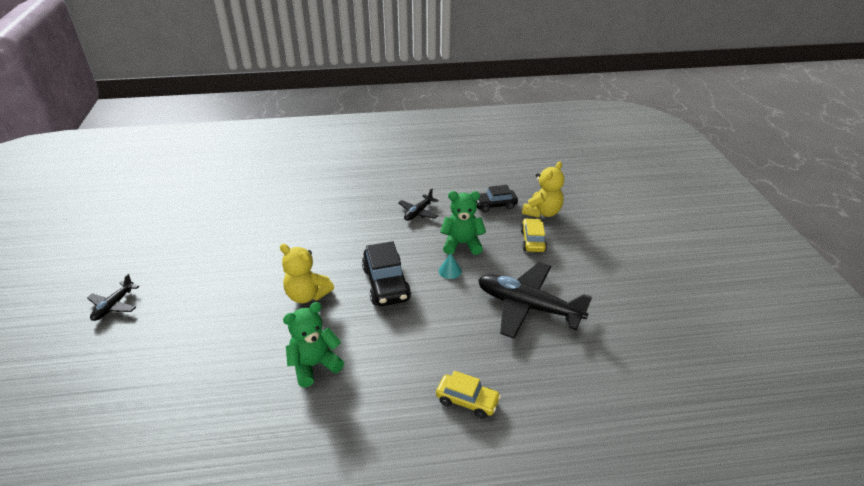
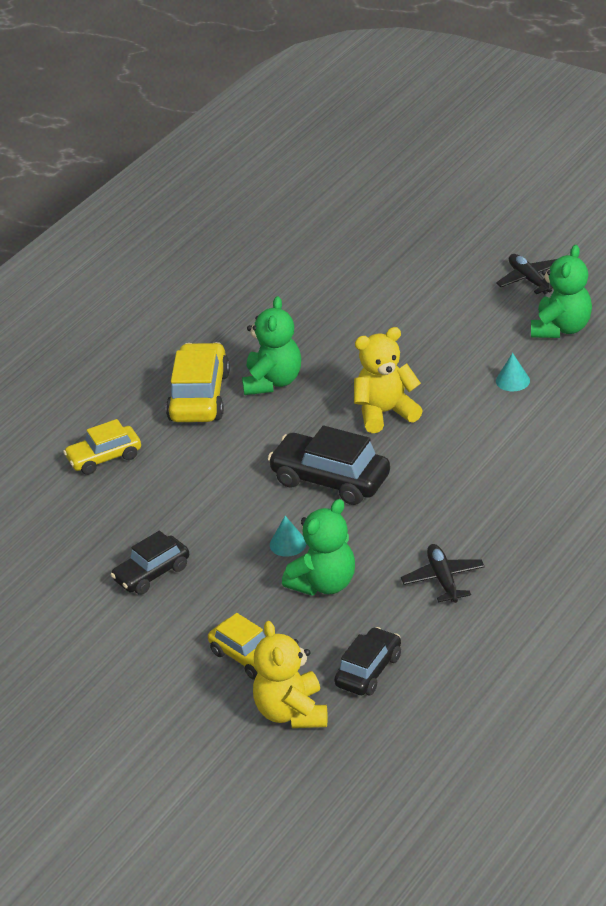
camera: 135 degrees right, 0 degrees up
black plane [478,262,592,339] -> black car [111,531,189,595]
none -> yellow car [166,342,230,422]
none -> turquoise cone [496,353,530,391]
none -> green teddy bear [531,245,592,338]

